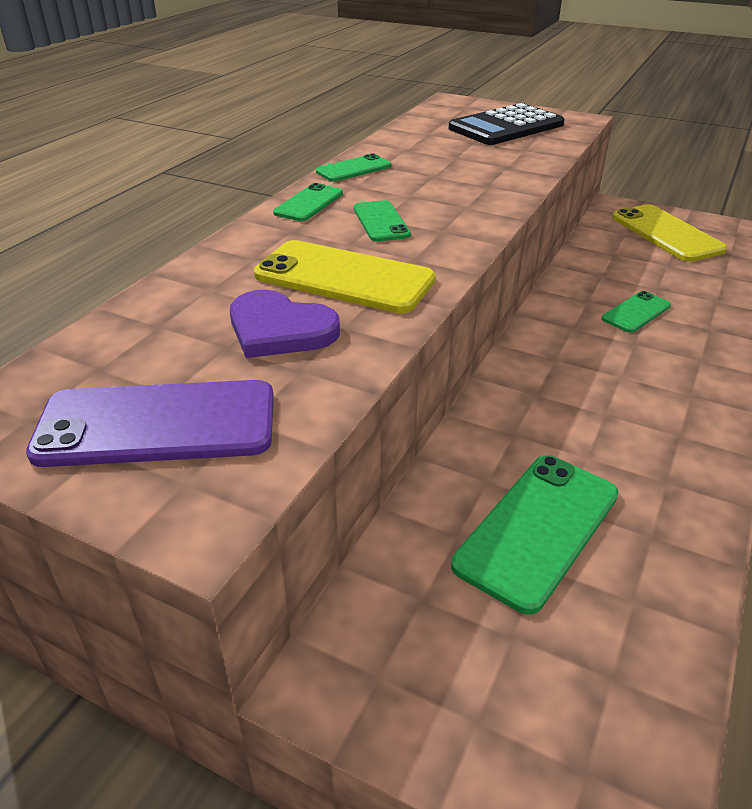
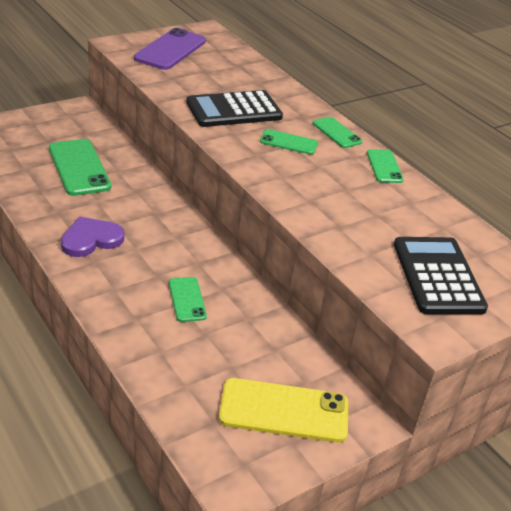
camera: 115 degrees right, 0 degrees up
purple heart [230,290,340,358] -> purple heart moved to [61,217,125,257]
yellow phone [254,240,436,313] -> black calculator [186,90,283,127]

